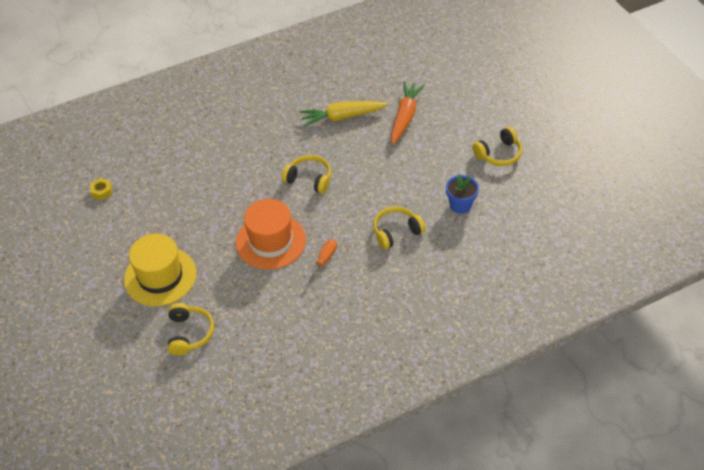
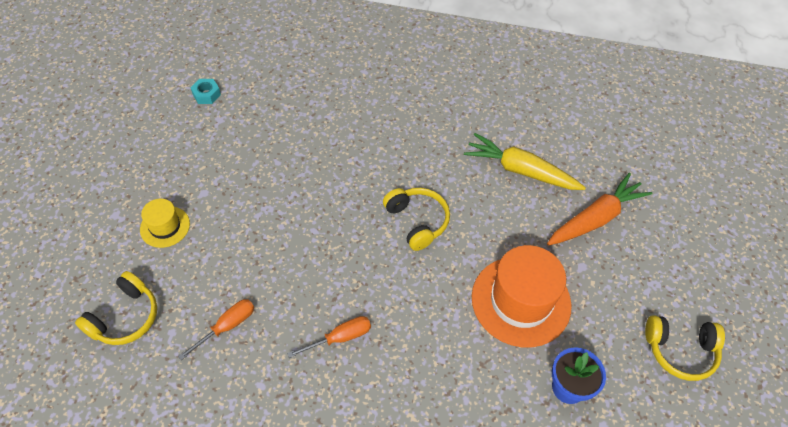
camera: 35 degrees right, 5 degrees up
yellow nut [90,178,112,200] -> turquoise nut [191,79,221,104]
yellow hat [124,234,196,306] -> yellow hat [140,199,190,248], size x0.52
orange hat [236,199,306,270] -> orange hat moved to [472,245,572,347]
yellow headphones [373,206,426,250] -> none
none -> orange screwdriver [178,299,254,360]

